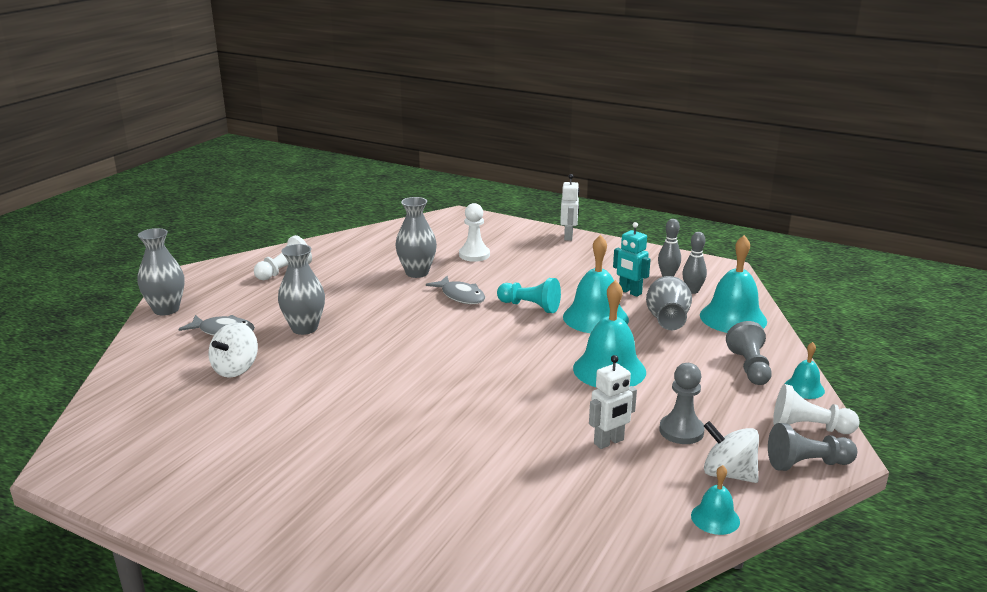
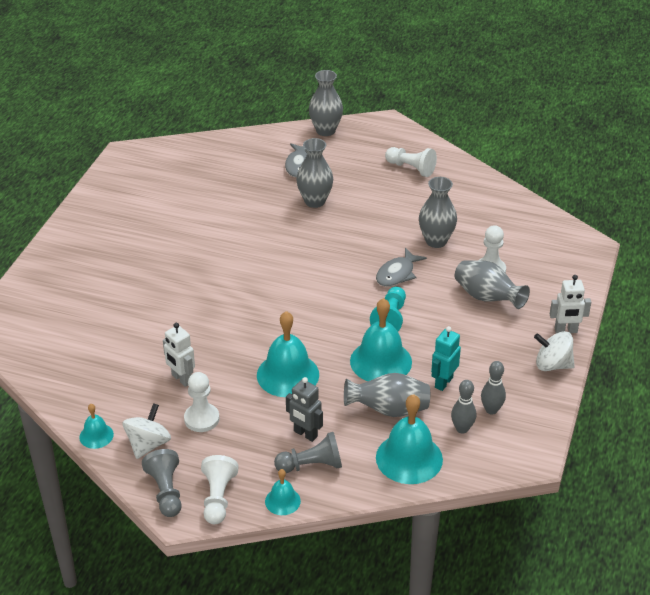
camera: 80 degrees right, 15 degrees up
white spinning top [209,322,258,378] -> white spinning top moved to [534,331,575,371]
grey pawn [659,363,705,444] -> white pawn [184,372,220,432]
none -> grey robot [286,377,323,442]
none -> grey vase [455,260,530,309]

